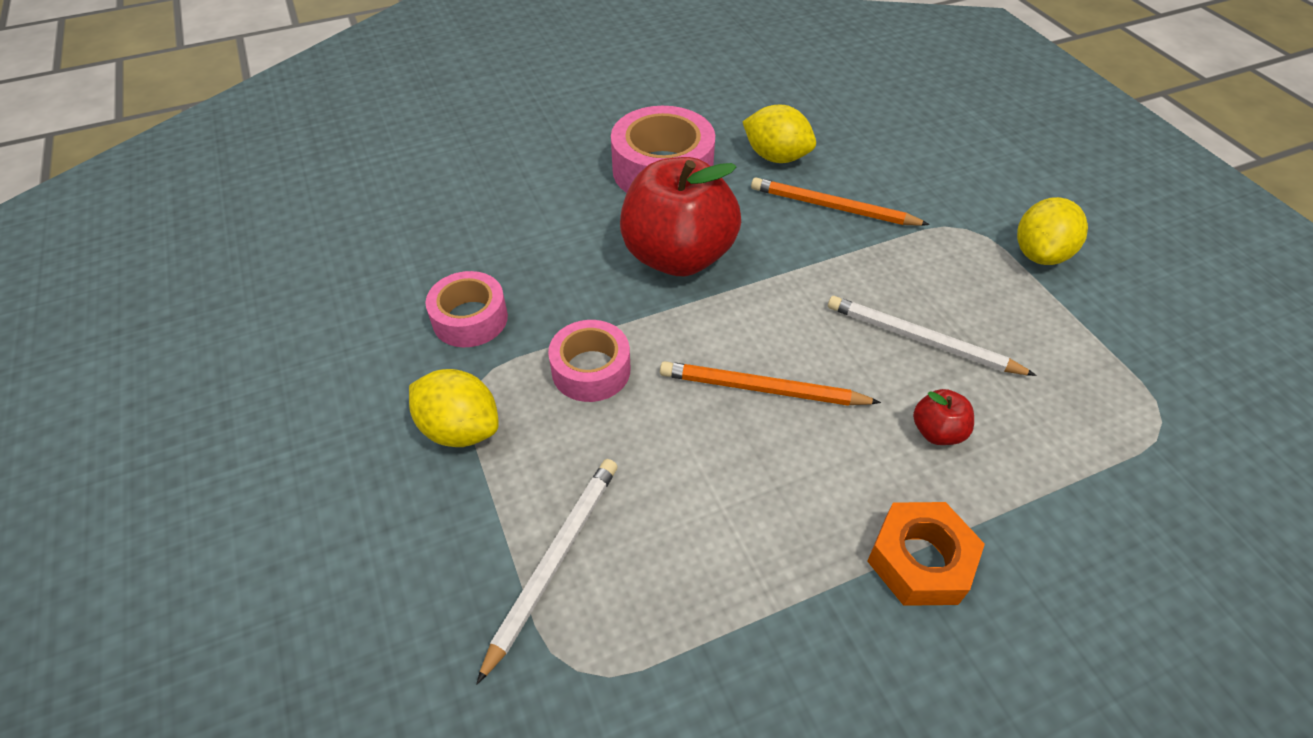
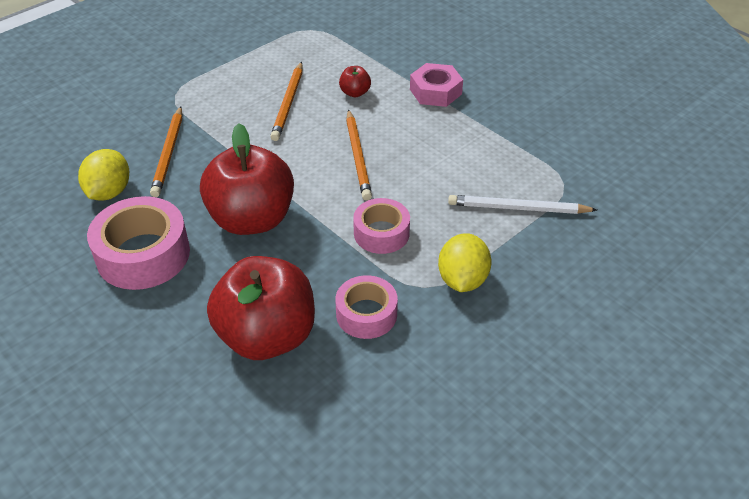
camera: 110 degrees left, 5 degrees down
white pencil [828,296,1037,376] -> orange pencil [270,62,302,141]
orange nut [867,502,985,606] -> pink nut [410,63,463,107]
yellow lemon [1017,197,1088,265] -> none
none -> red apple [207,256,315,360]

